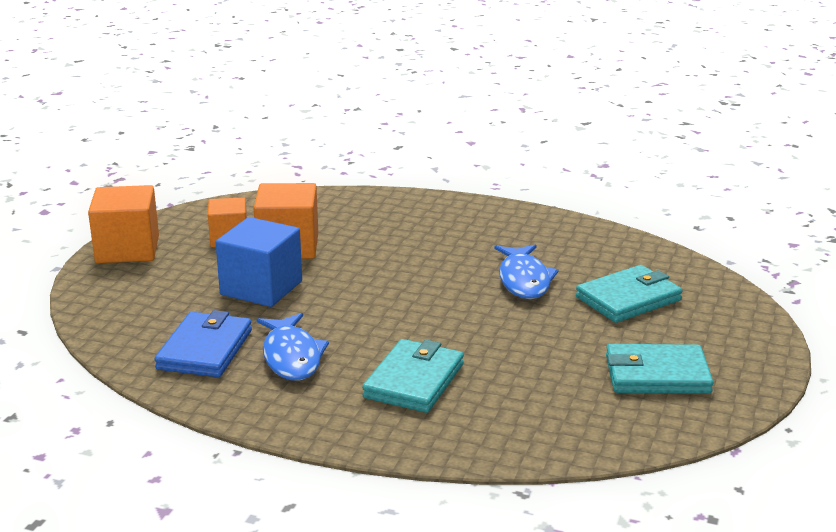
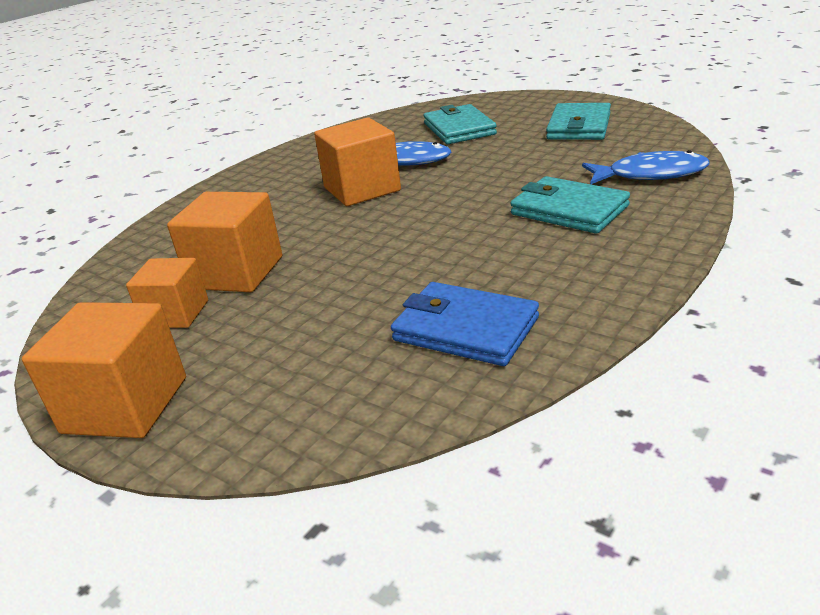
camera: 70 degrees left, 5 degrees up
blue cube [216,217,302,307] -> none
blue fish [256,313,329,381] -> blue fish moved to [582,150,710,184]
none -> orange cube [314,117,401,206]

